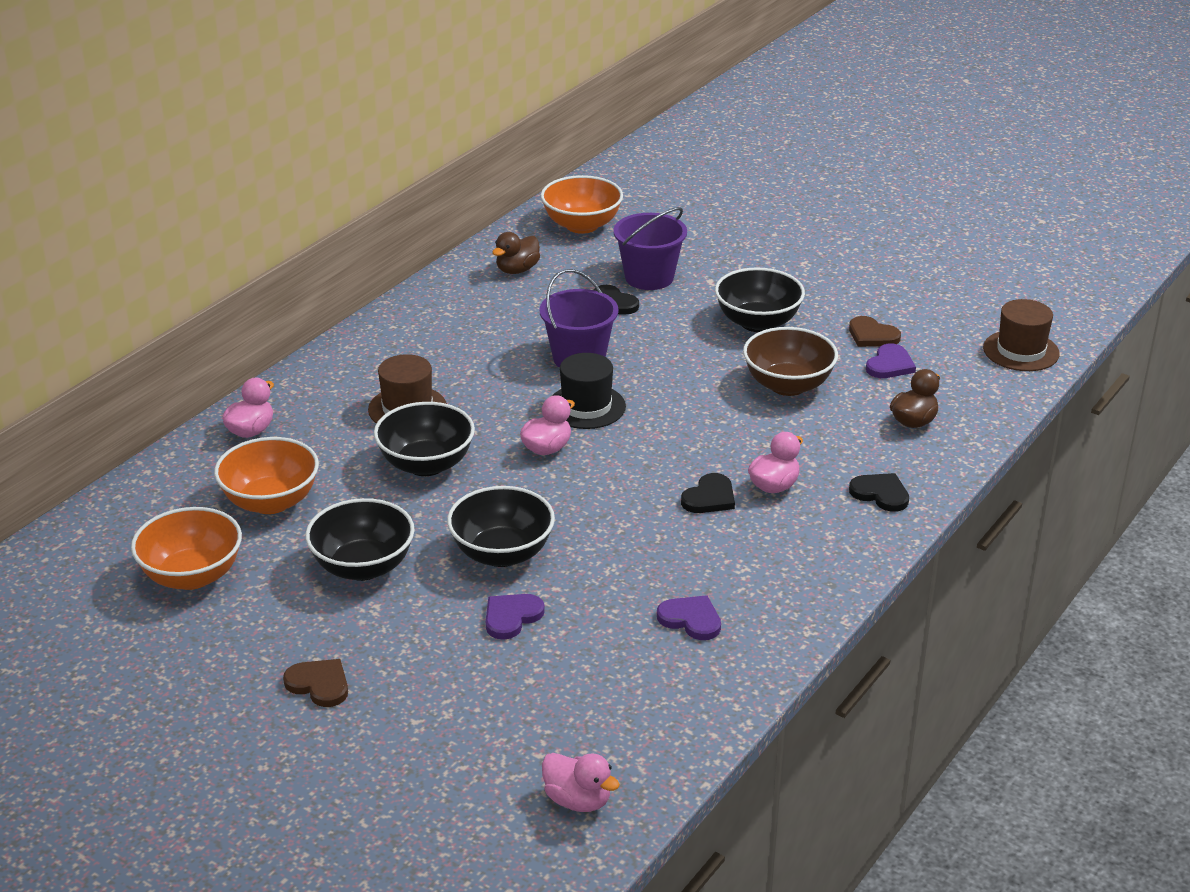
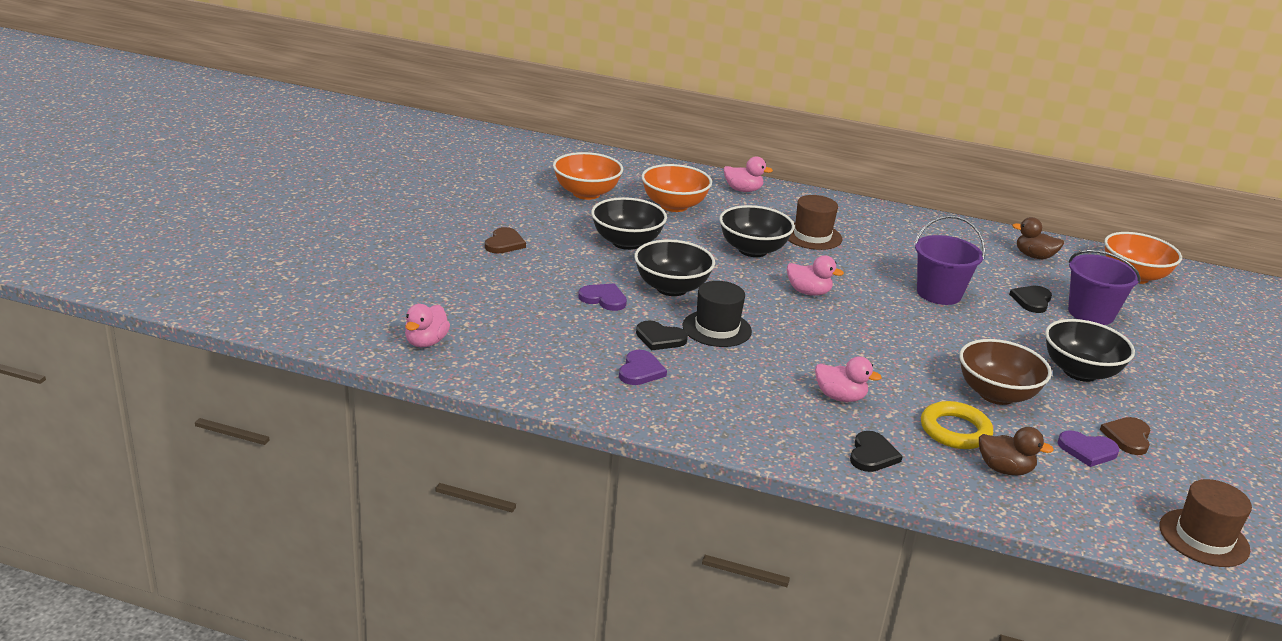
camera: 70 degrees right, 5 degrees down
black hat [552,353,626,429] -> black hat moved to [683,281,752,347]
black heart [681,473,735,513] -> black heart moved to [636,320,688,351]
none -> yellow ring [921,401,993,449]

